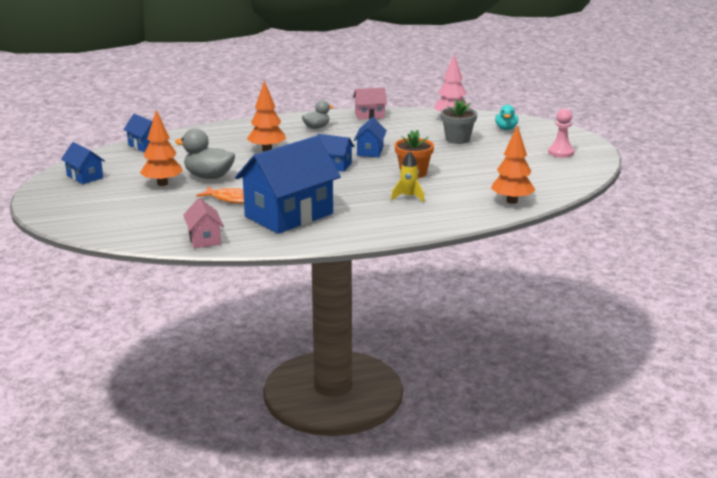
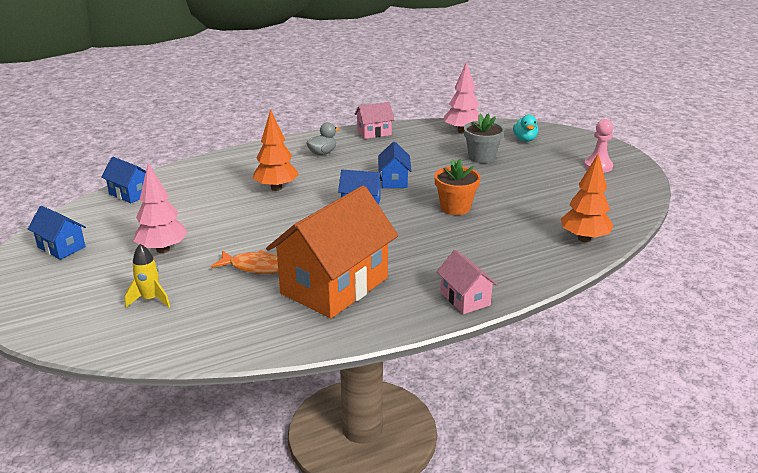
camera: 10 degrees left, 5 degrees up
orange tree [140,110,183,186] -> pink tree [134,163,188,253]
grey duck [175,128,235,179] -> none
pink house [183,198,224,248] -> pink house moved to [436,250,498,314]
blue house [235,136,341,234] -> orange house [266,186,398,319]
yellow rocket [391,151,425,203] -> yellow rocket moved to [125,244,170,308]

